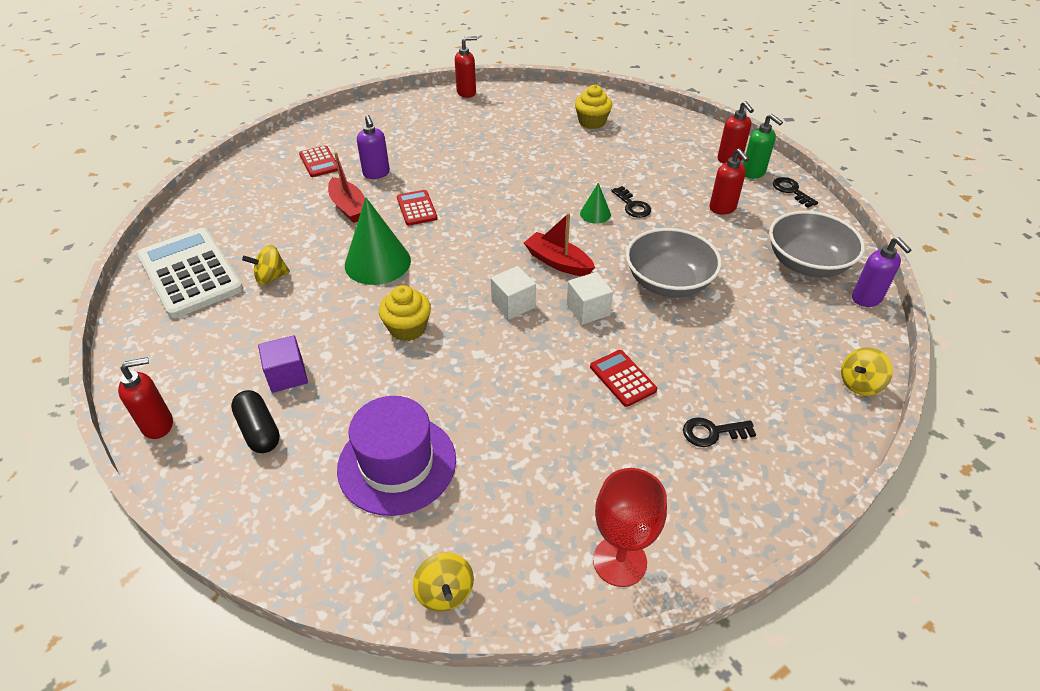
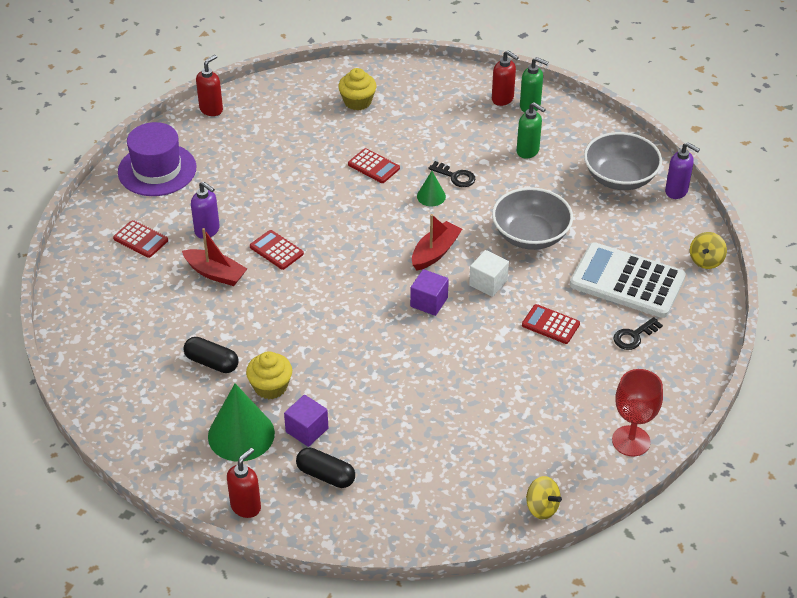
camera: 30 degrees left, 0 degrees up
white calculator [137,228,243,318] -> white calculator moved to [570,242,686,318]
yellow spinning top [242,245,290,285] -> black capsule [183,337,239,373]
purple hat [337,396,456,516] -> purple hat moved to [118,122,196,196]
green cone [345,197,411,285] -> green cone moved to [208,383,275,462]
yellow cupcake [379,285,431,341] -> yellow cupcake moved to [246,351,292,399]
white cube [491,266,536,320] -> purple cube [410,269,449,316]
red boat [524,213,595,276] -> red boat turned 120 degrees clockwise [412,214,462,270]
red soap dispenser [709,148,749,215] -> green soap dispenser [517,102,546,159]
black key [773,177,818,208] -> none
none -> red calculator [348,148,400,183]

